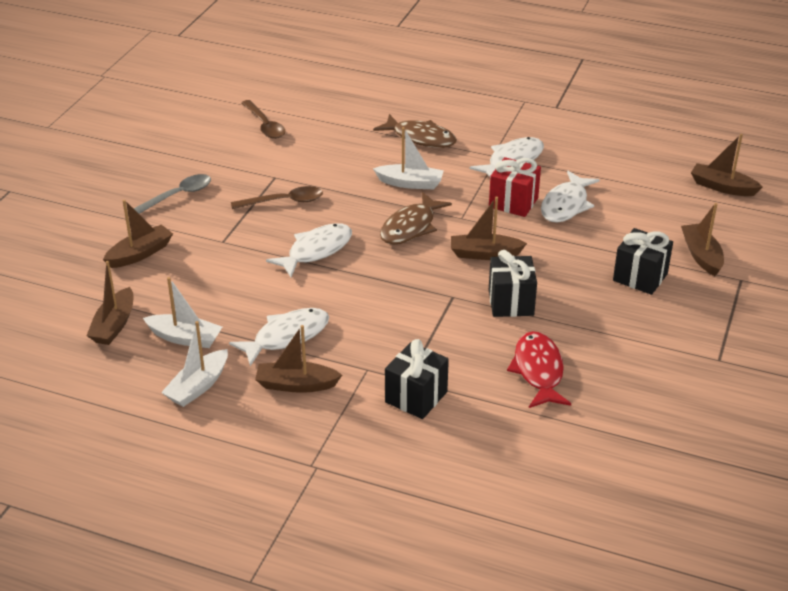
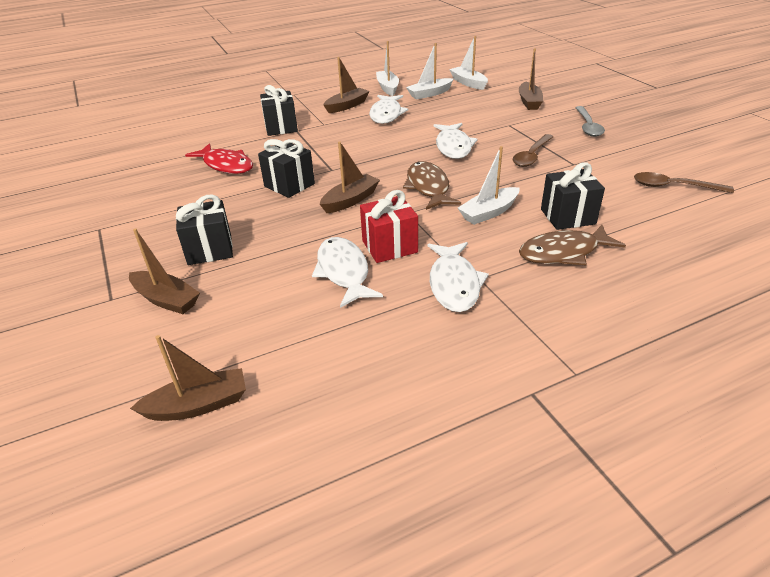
camera: 135 degrees right, 0 degrees up
brown boat [87,261,133,345] -> white boat [449,36,488,90]
none -> black gift [541,162,605,230]

